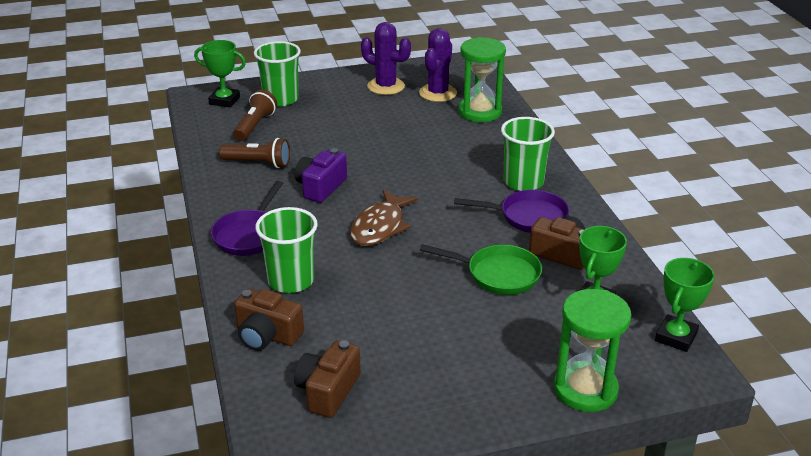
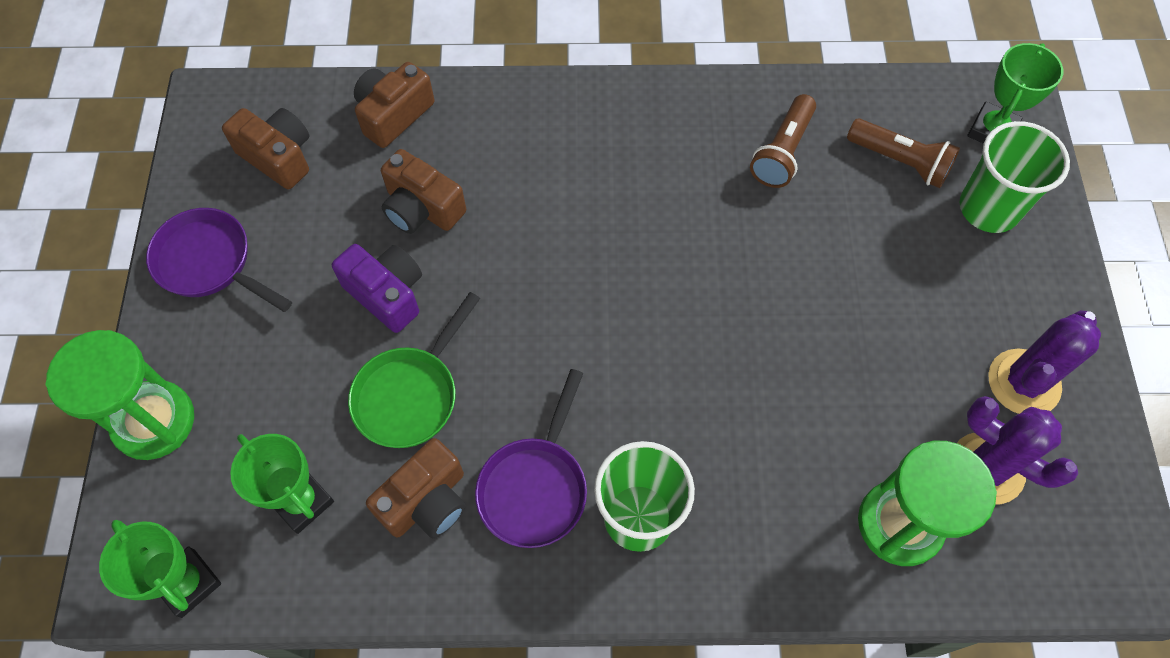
camera: 105 degrees right, 30 degrees up
purple pan [210,181,283,256] -> purple pan moved to [146,208,292,312]
green cup [255,207,318,293] -> none
purple camera [295,148,347,203] -> purple camera moved to [332,244,422,333]
brown fish [350,189,418,246] -> none
none -> brown camera [381,149,466,234]

